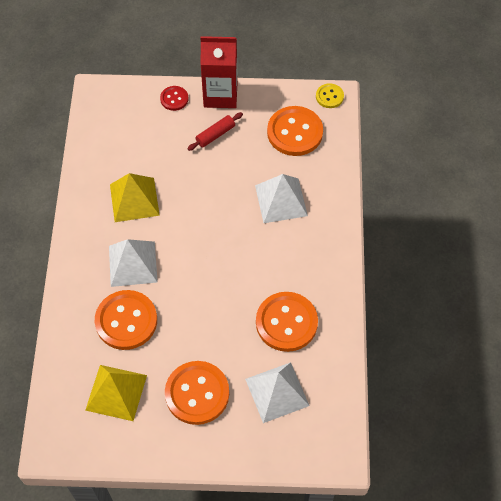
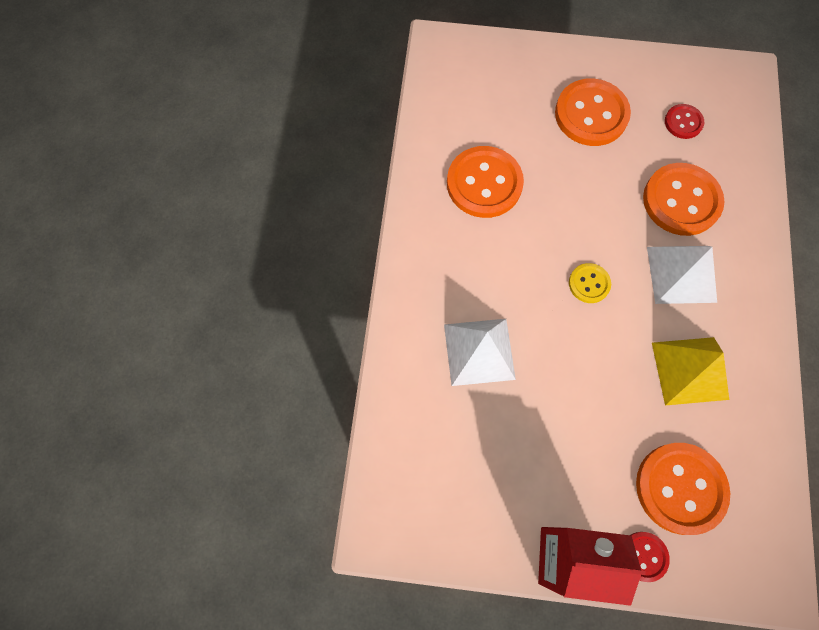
camera: 175 degrees left, 10 degrees up
yellow pyramid [85,365,147,421] -> red button [665,104,704,139]
red rolling pin [187,112,243,151] -> none
white pyramid [245,362,309,423] -> none
orange button [267,106,323,156] -> orange button moved to [636,443,730,535]
yellow button [316,83,344,108] -> yellow button moved to [569,263,611,303]

